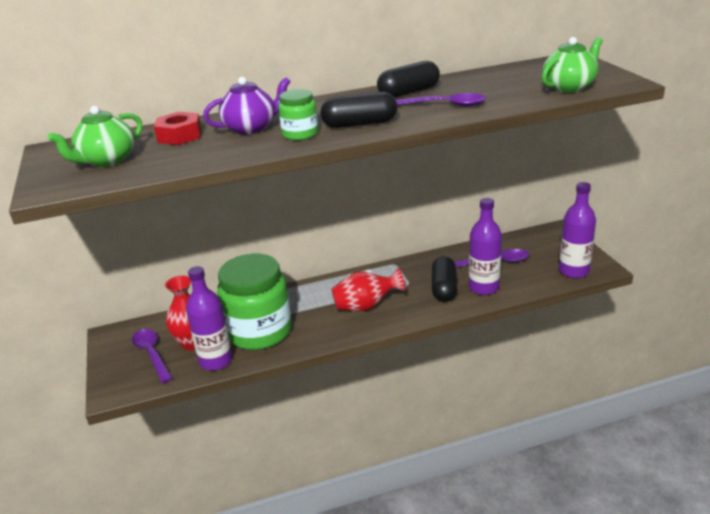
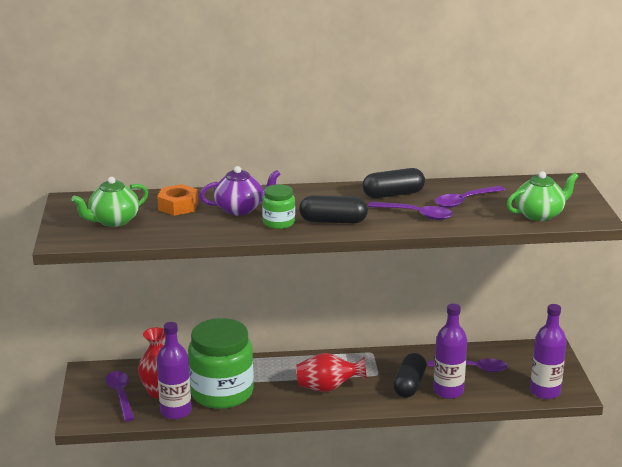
camera: 10 degrees right, 5 degrees down
red nut [154,112,202,145] -> orange nut [157,184,198,216]
none -> purple spoon [435,186,505,208]

